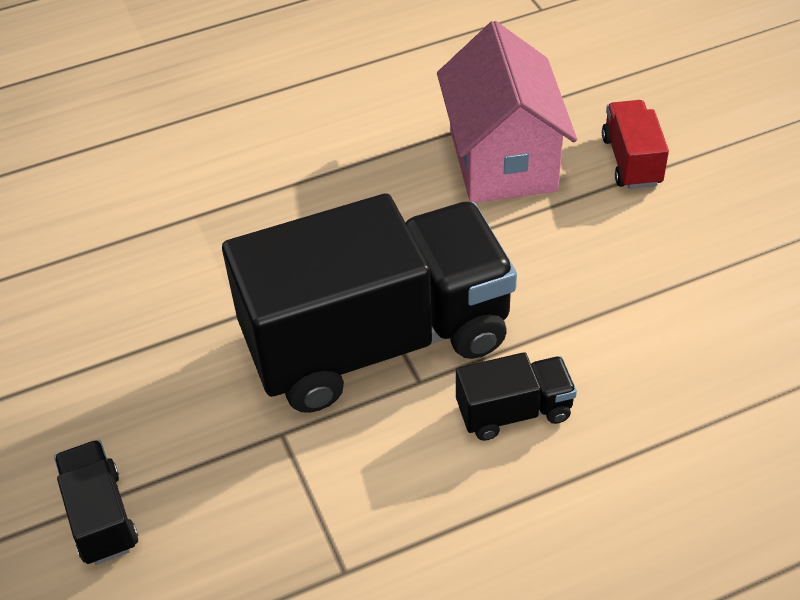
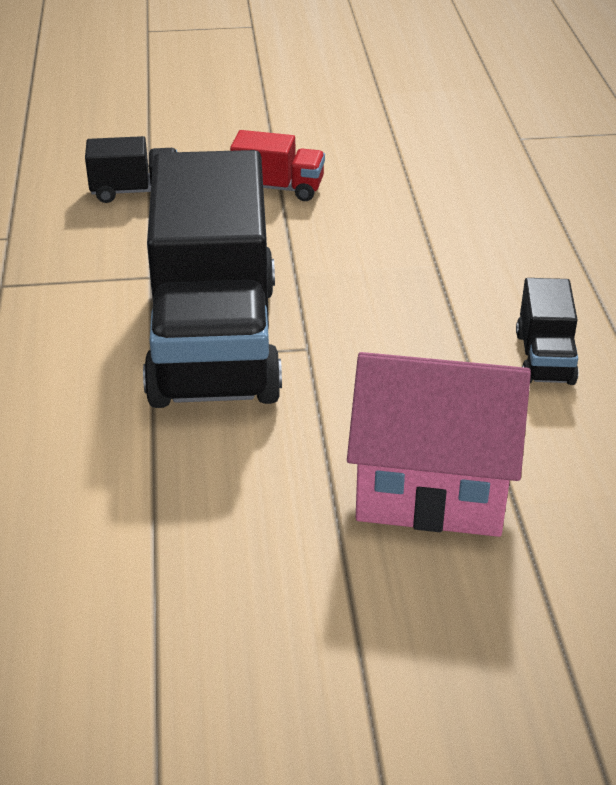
camera: 105 degrees right, 10 degrees down
black truck [456,352,577,441] -> black truck moved to [516,278,579,385]
red truck [602,100,669,189] -> red truck moved to [230,130,325,201]

